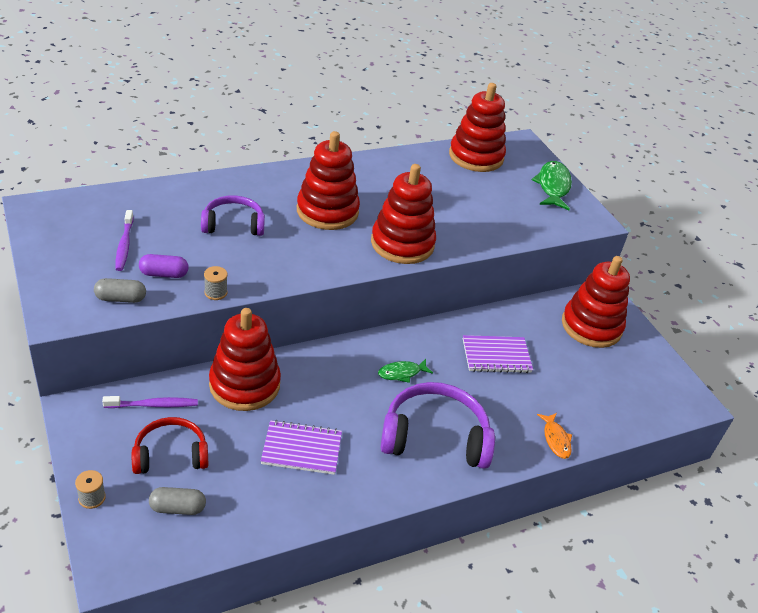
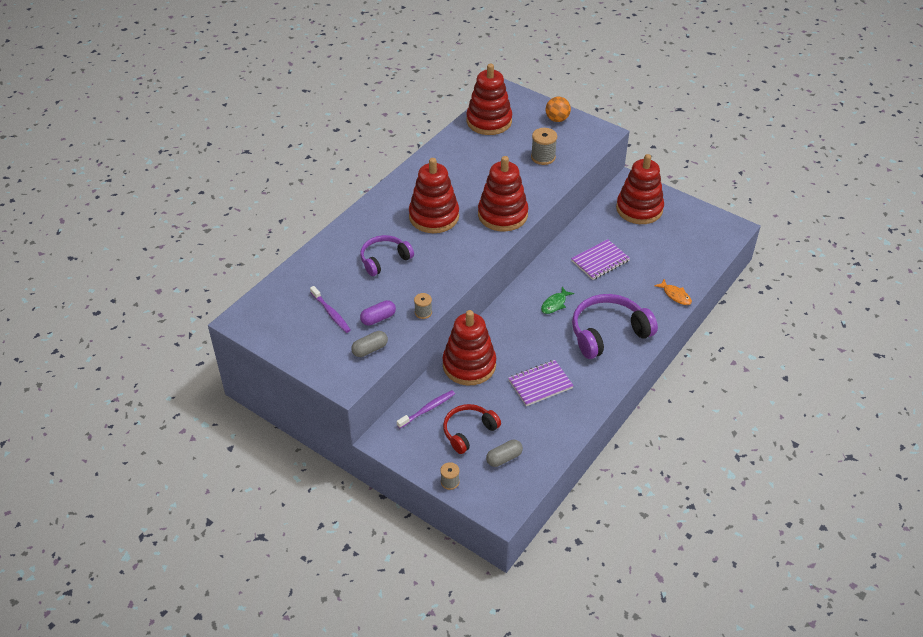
camera: 25 degrees left, 5 degrees up
green fish [531,161,572,210] -> orange ball [546,97,571,122]
none -> grey spool [531,128,557,165]

